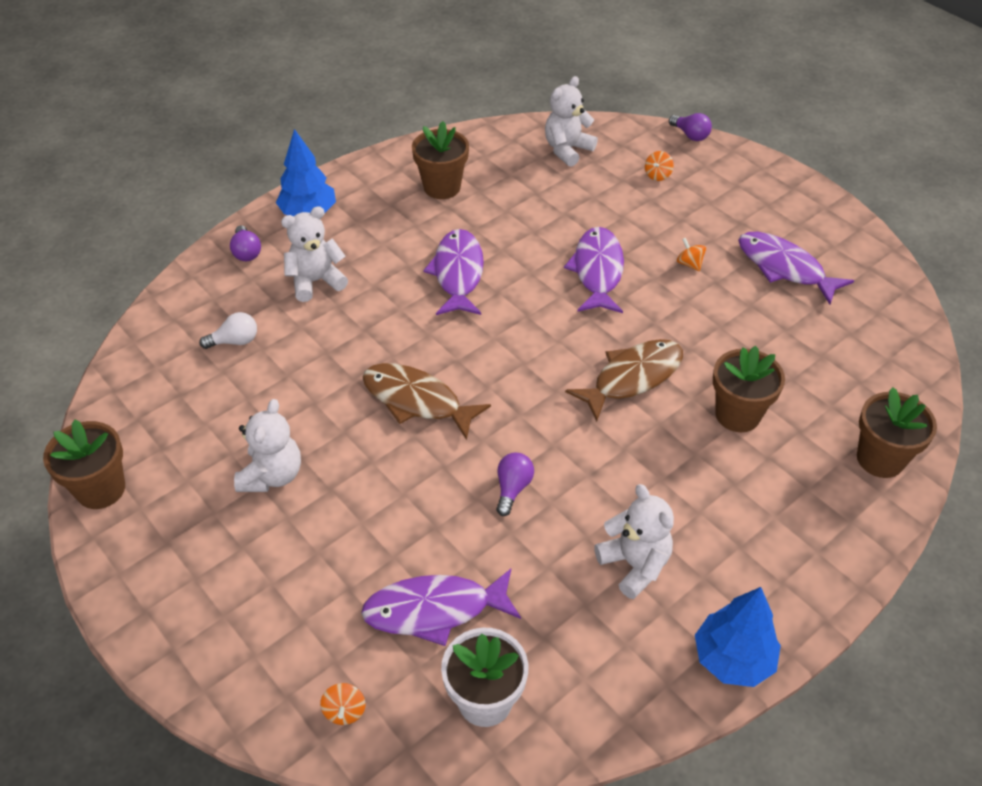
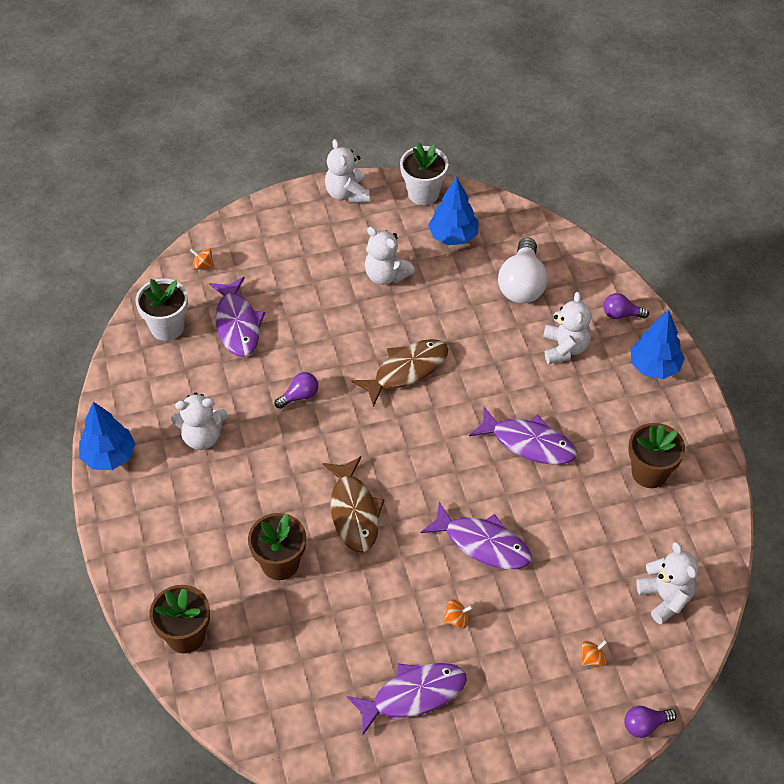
camera: 115 degrees right, 5 degrees up
brown flower pot [43,419,125,509] -> white flower pot [400,142,448,205]
white light bulb [199,312,257,349] -> white light bulb [498,238,548,304], size x1.91
purple fish [361,569,521,646] -> purple fish turned 150 degrees clockwise [209,277,265,357]
purple light bulb [496,452,534,516] -> purple light bulb turned 75 degrees counterclockwise [274,372,318,409]
orange spinning top [645,151,674,181] -> orange spinning top turned 90 degrees clockwise [581,640,607,666]
none -> white teddy bear [325,139,370,203]
none -> blue tree [428,177,479,245]

